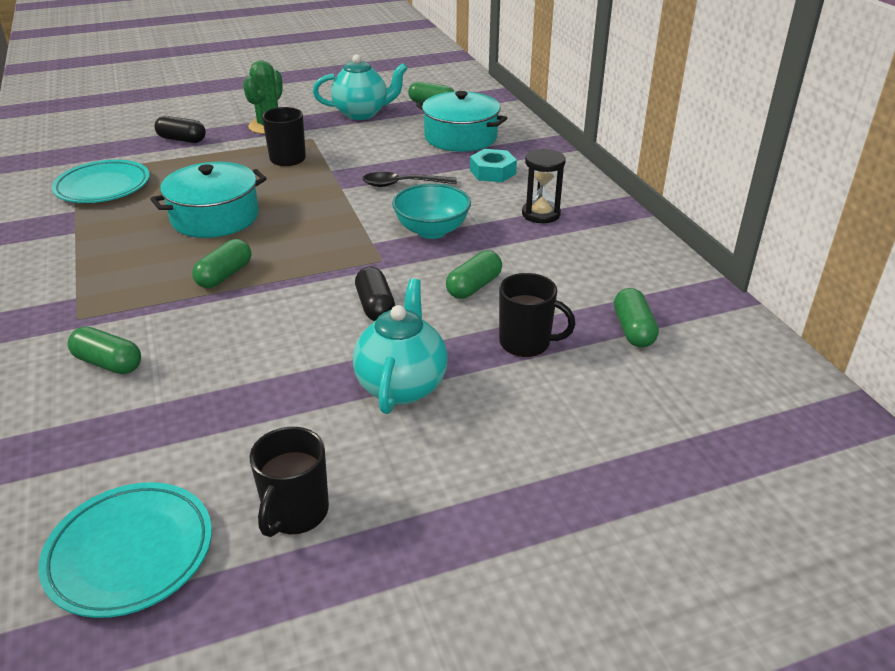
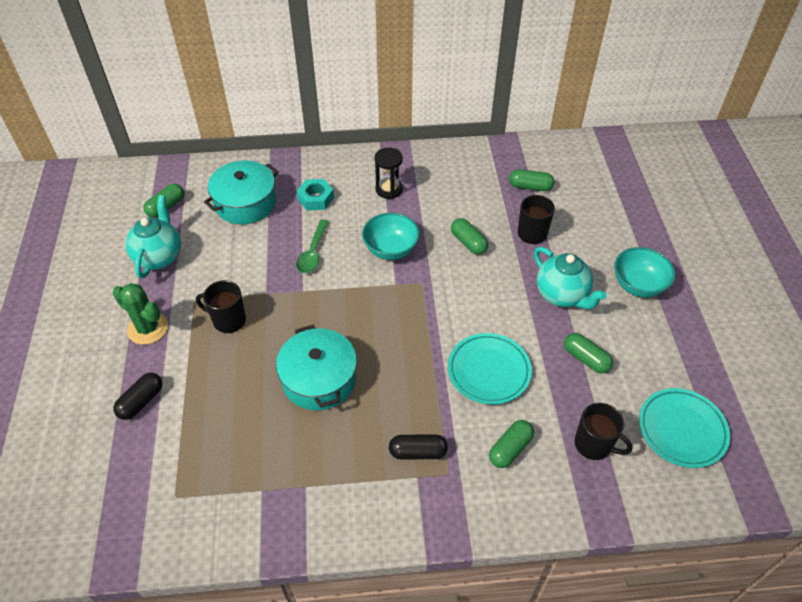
camera: 75 degrees left, 15 degrees up
turquoise plate [52,160,150,203] -> turquoise plate moved to [448,333,532,405]
green capsule [192,239,251,288] -> green capsule moved to [564,333,613,374]
black mug [250,427,329,537] -> black mug moved to [575,403,633,460]
turquoise teapot [353,278,448,414] -> turquoise teapot turned 150 degrees counterclockwise [534,247,606,310]
black capsule [355,267,395,321] -> black capsule moved to [389,434,448,460]
black spoon [362,172,457,187] -> green spoon [296,220,329,273]
none -> turquoise bowl [614,247,675,297]

